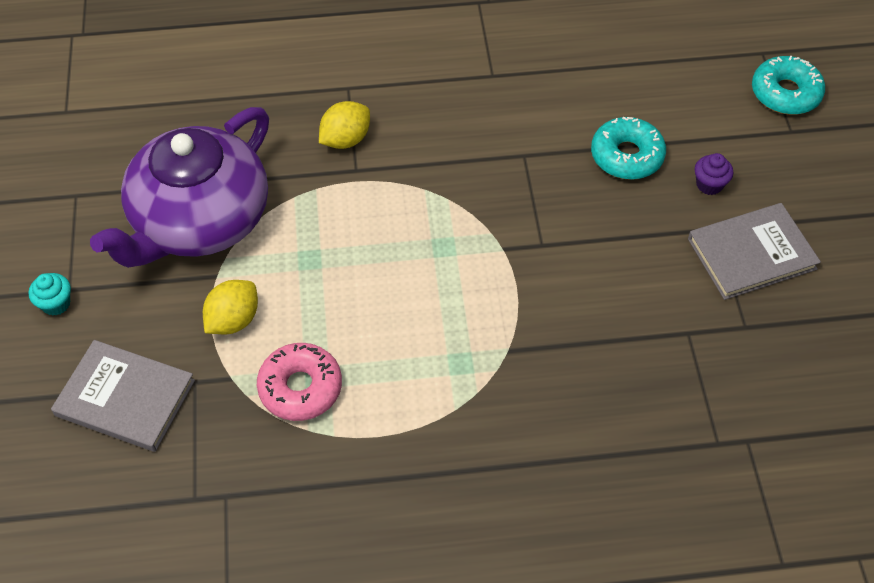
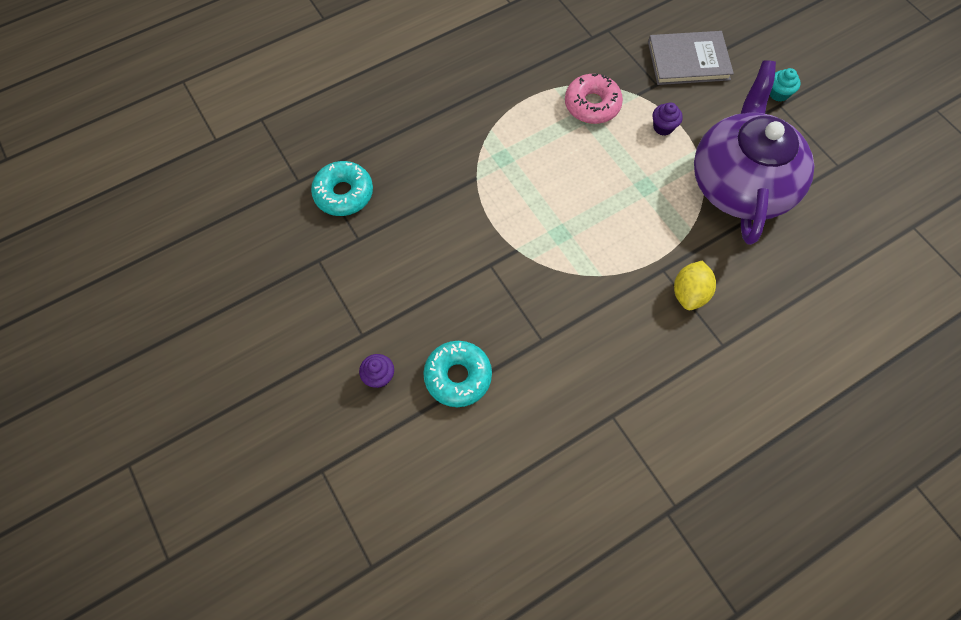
camera: 155 degrees right, 10 degrees up
yellow lemon [203,280,258,334] -> purple cupcake [653,102,683,136]
grey book [688,203,821,300] -> none
turquoise donut [752,55,825,115] -> turquoise donut moved to [311,161,373,216]

